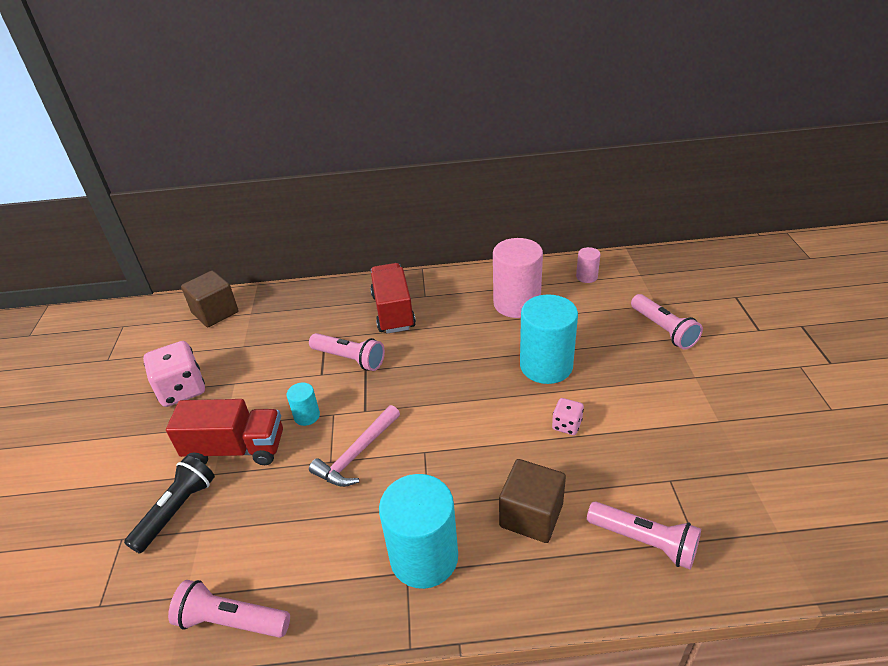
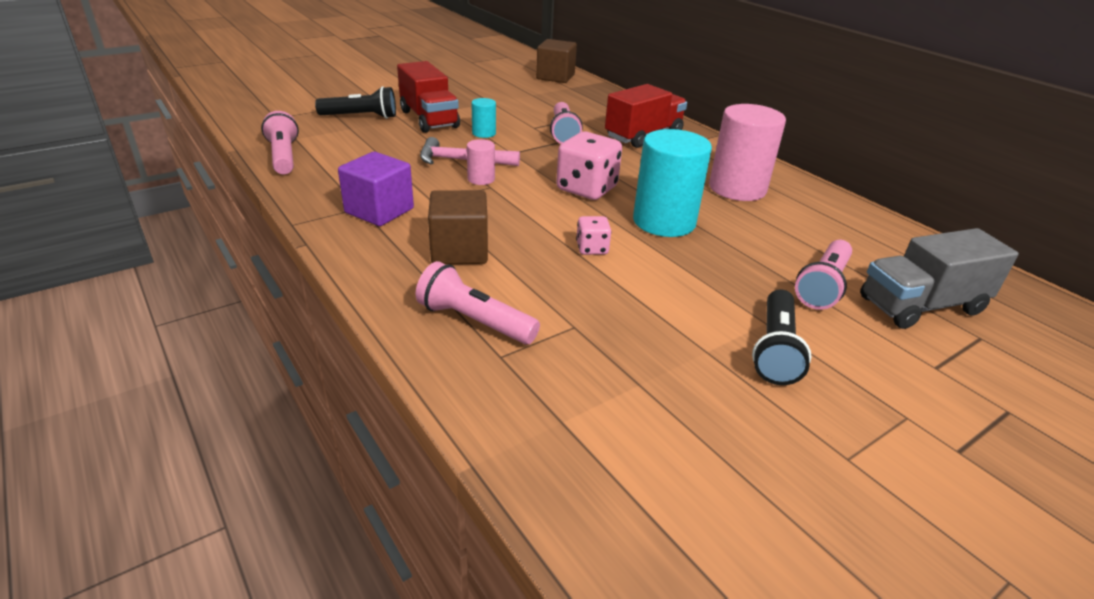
camera: 55 degrees right, 5 degrees down
pink dice [143,341,205,407] -> pink dice moved to [556,132,622,200]
turquoise cylinder [379,474,458,589] -> purple cube [338,152,414,226]
pink cylinder [576,247,600,283] -> pink cylinder moved to [467,139,495,185]
pink flashlight [587,501,701,570] -> pink flashlight turned 120 degrees clockwise [416,261,540,344]
none -> black flashlight [752,289,811,385]
none -> grey truck [860,228,1019,329]

